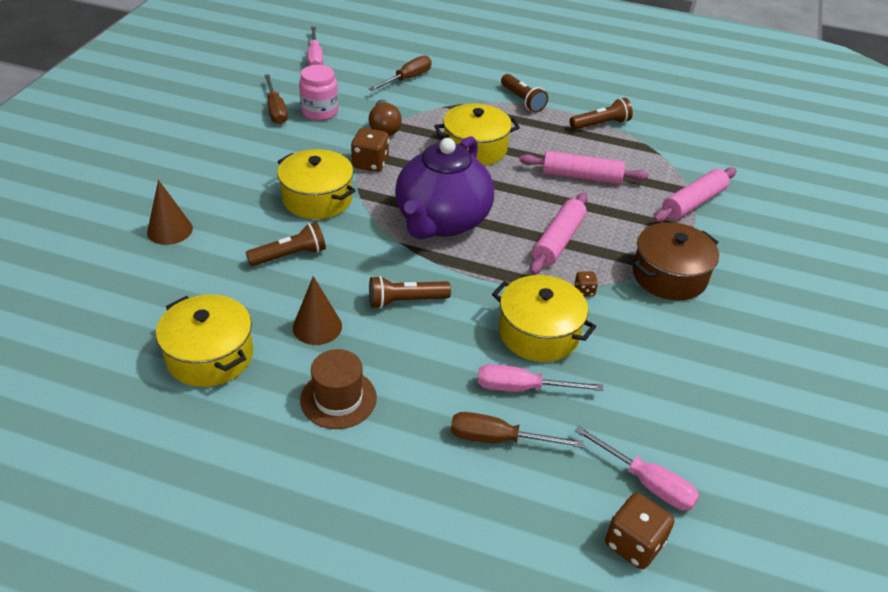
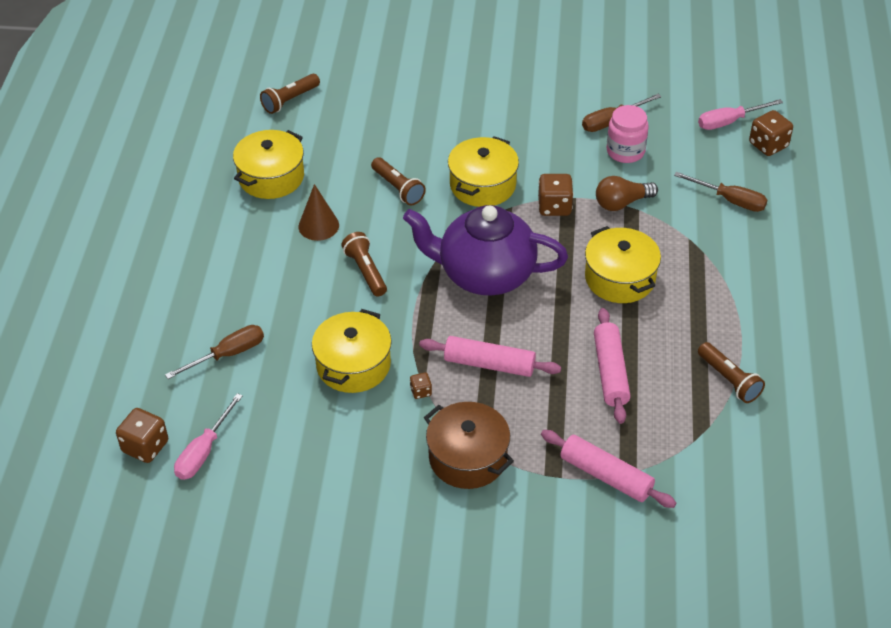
camera: 80 degrees right, 5 degrees up
brown cone [147,180,193,245] -> none
brown hat [300,349,377,429] -> none
brown screwdriver [451,412,584,448] -> brown screwdriver turned 60 degrees clockwise [165,325,264,379]
pink screwdriver [478,364,603,392] -> none
brown flashlight [501,74,548,112] -> brown flashlight moved to [260,74,320,114]
none -> brown dice [749,110,793,156]

